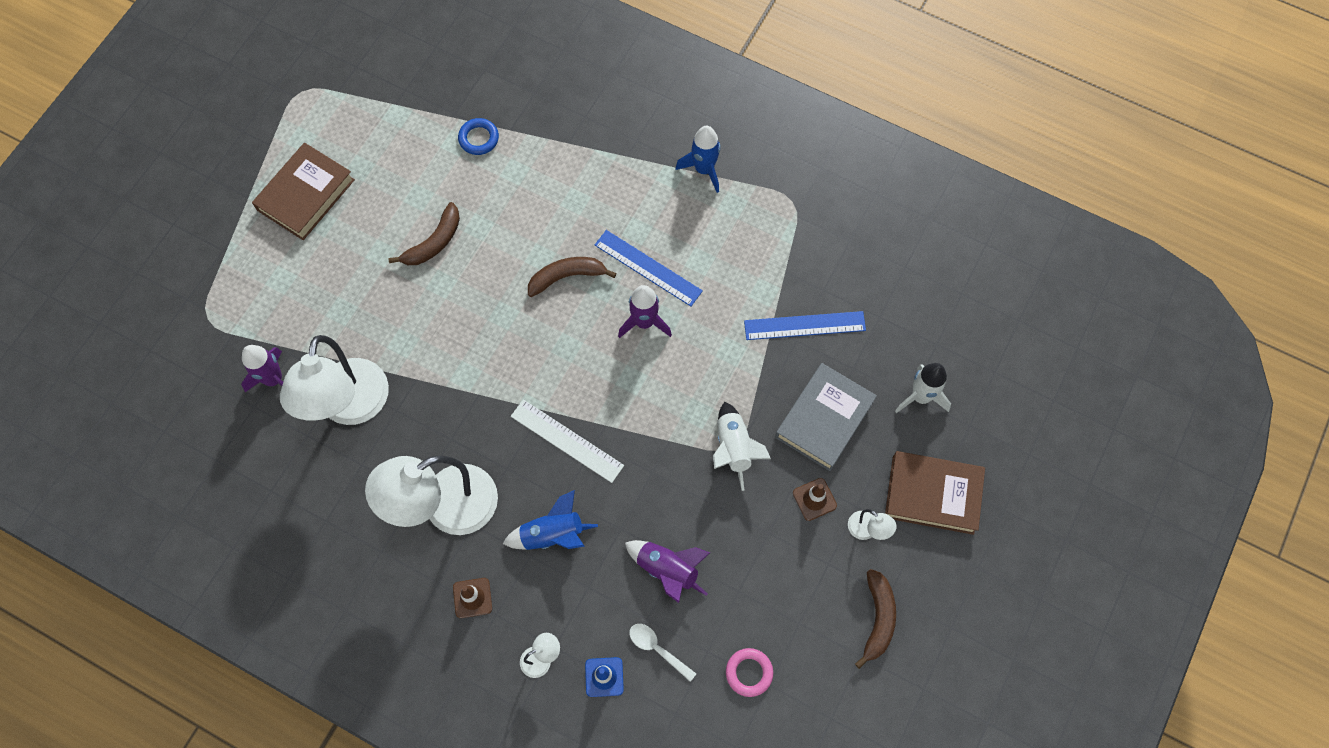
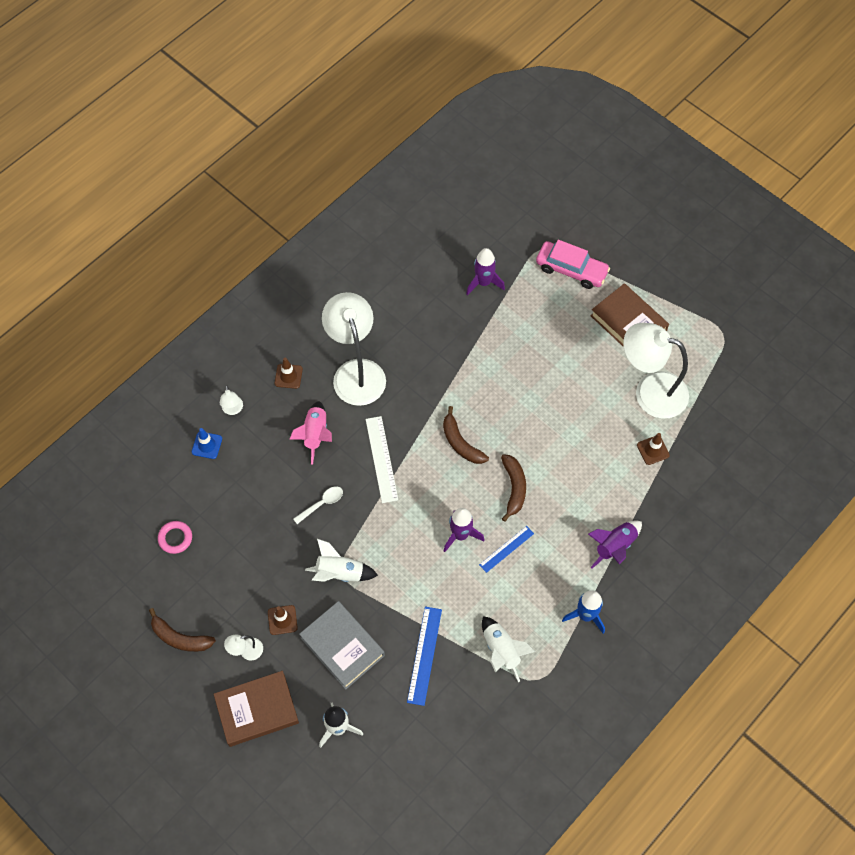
camera: 105 degrees right, 5 degrees down
white lamp [280,335,389,425] -> white lamp moved to [623,323,689,419]
brown banana [388,202,460,265] -> brown banana moved to [443,406,489,464]
blue ring [458,118,499,155] -> brown traffic cone [637,433,670,465]
blue rocket [502,490,598,550] -> pink rocket [290,401,332,464]
white ruler [511,399,624,483] -> white ruler turned 60 degrees counterclockwise [366,416,398,503]
blue ruler [595,230,703,306] -> blue ruler [479,526,534,573], size x0.66
purple rocket [625,540,710,603] -> purple rocket moved to [588,520,642,569]
white spoon [629,624,696,682] -> white spoon moved to [293,486,343,524]
brown book [885,451,985,535] -> brown book turned 45 degrees clockwise [214,671,299,747]
none -> white rocket [482,616,535,682]
none -> pink car [536,240,610,289]

